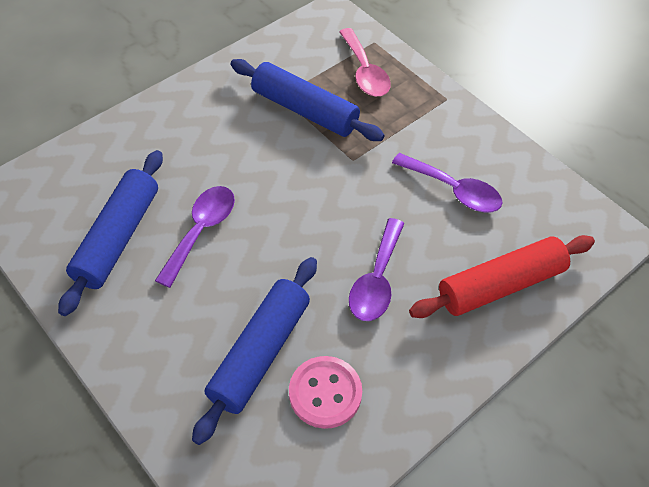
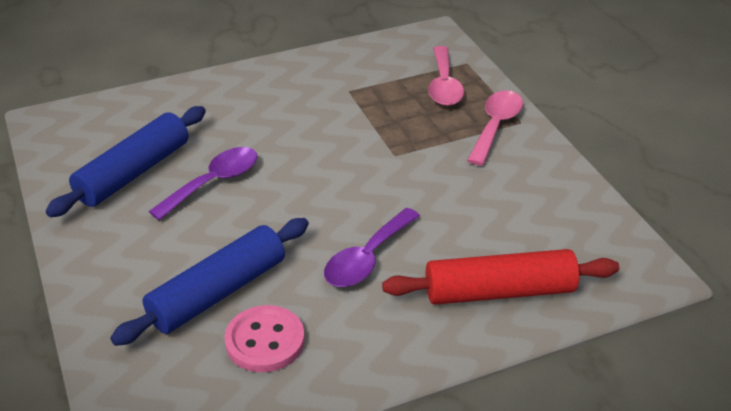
camera: 20 degrees right, 15 degrees down
blue rolling pin [231,59,385,141] -> none
purple spoon [392,153,503,212] -> none
none -> pink spoon [467,90,523,166]

